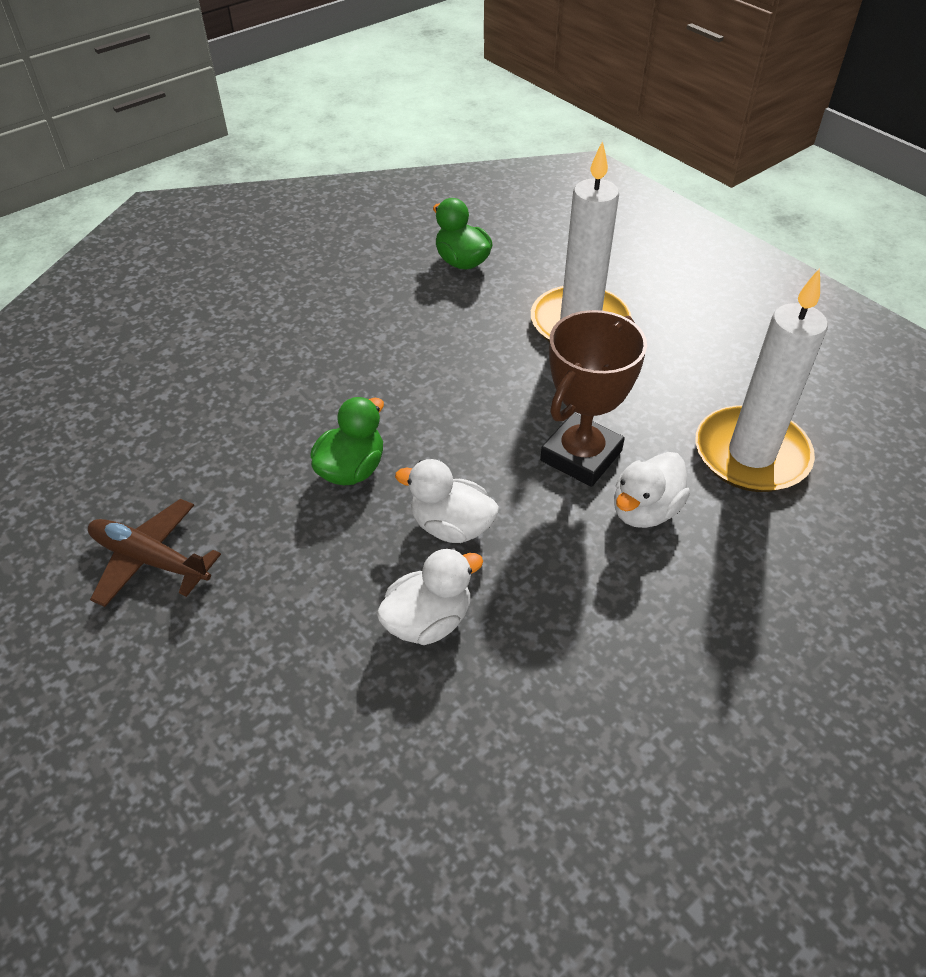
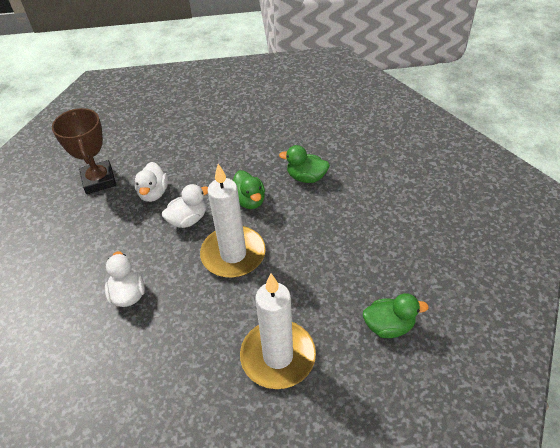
camera: 125 degrees right, 0 degrees up
brown plane [88,499,221,607] -> none
brown trophy [540,310,647,487] -> brown trophy moved to [52,108,116,194]
white candle [695,268,828,492] -> white candle moved to [200,164,266,278]
none -> green duck [279,145,330,183]

